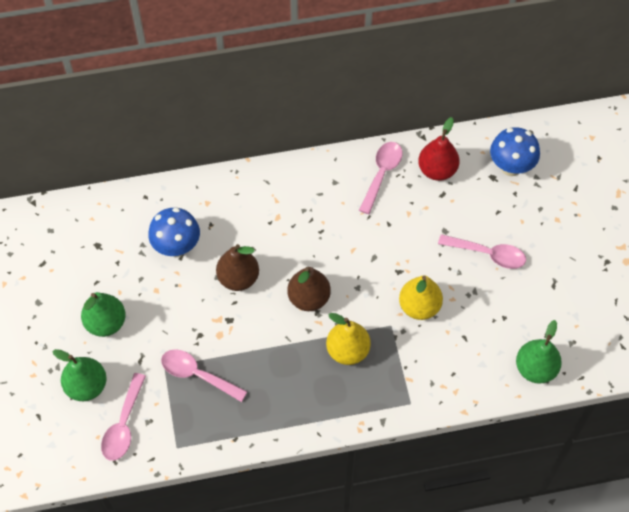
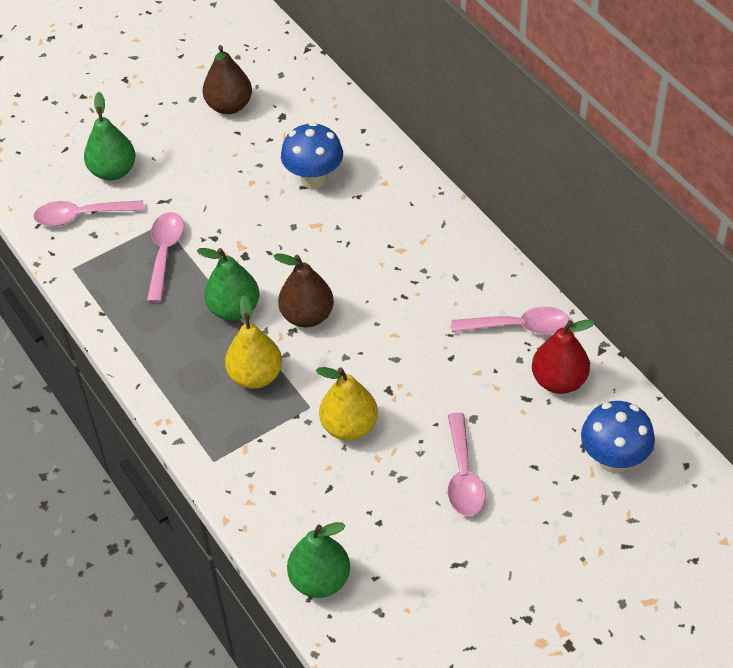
camera: 70 degrees right, 10 degrees down
green pear [81,292,126,337] -> green pear moved to [197,248,260,321]
brown pear [216,244,259,291] -> brown pear moved to [203,45,252,114]

